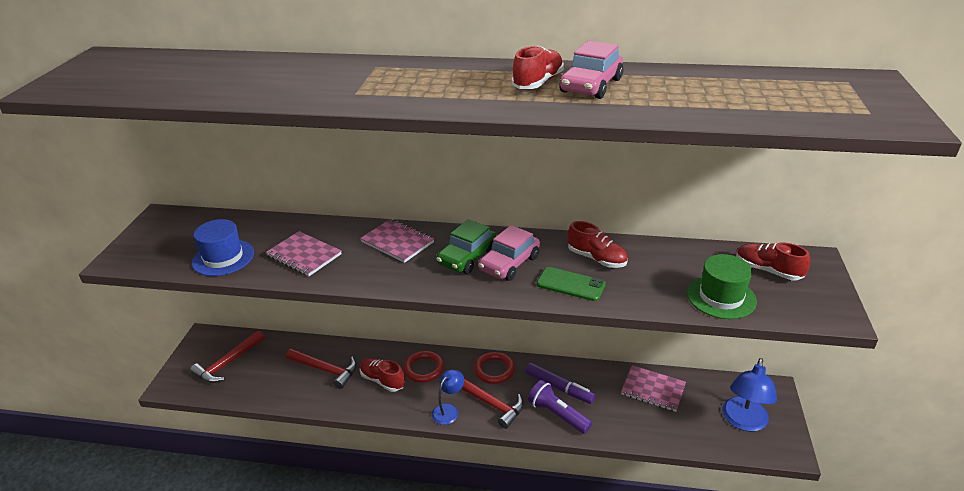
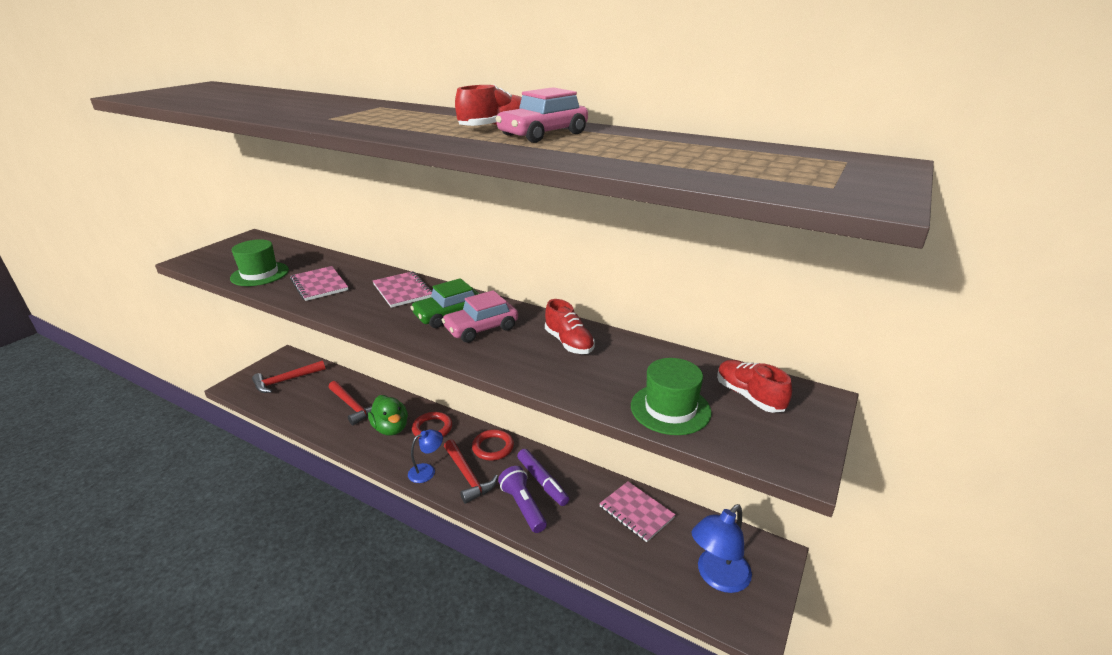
camera: 20 degrees right, 5 degrees down
blue hat [192,219,254,276] -> green hat [230,239,289,286]
red shoe [360,358,405,392] -> green duck [368,395,408,436]
green phone [537,267,606,301] -> none

